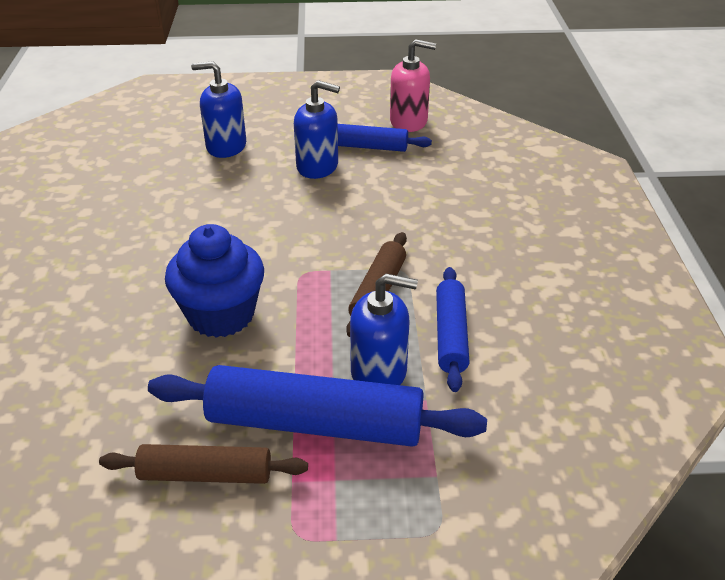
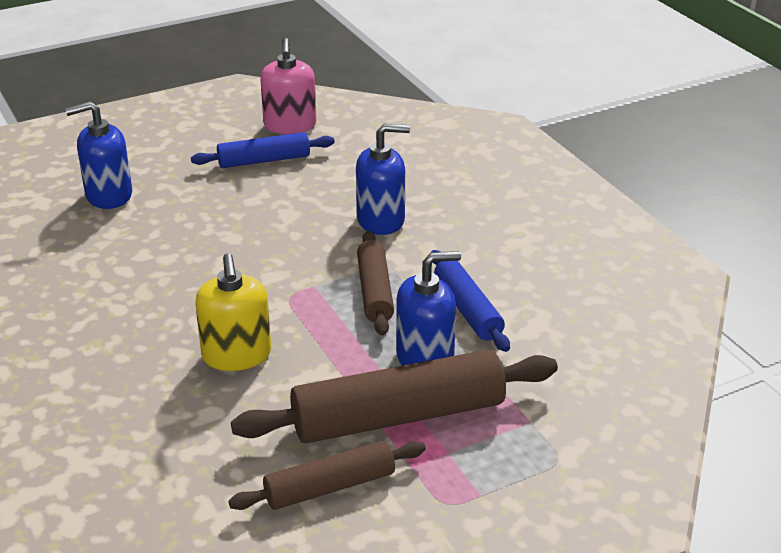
camera: 25 degrees left, 5 degrees down
blue rolling pin [148,365,487,447] -> brown rolling pin [231,350,558,443]
blue cupcake [165,224,264,338] -> yellow soap dispenser [195,253,271,371]
blue soap dispenser [294,80,340,179] -> blue soap dispenser moved to [356,124,410,235]
pink soap dispenser [390,39,436,132] -> pink soap dispenser turned 105 degrees clockwise [260,38,317,134]

